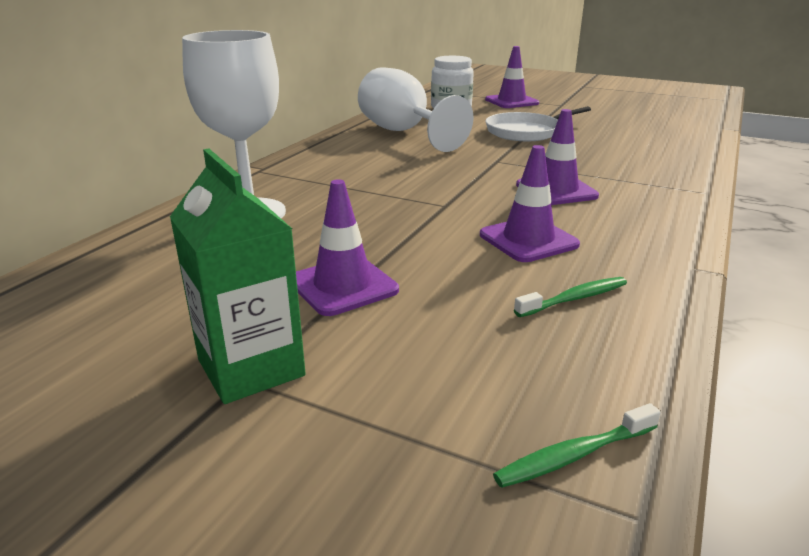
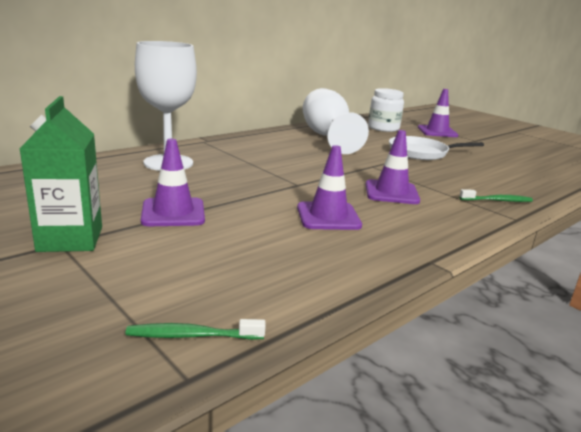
camera: 20 degrees right, 5 degrees down
green toothbrush [514,277,627,317] -> green toothbrush moved to [459,189,533,202]

